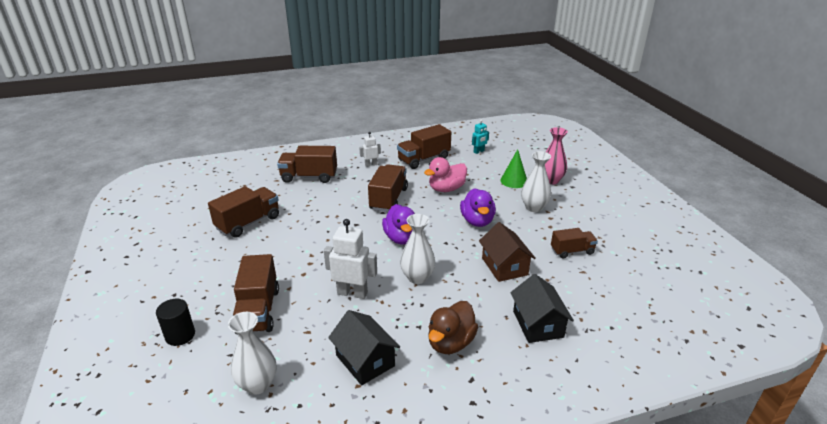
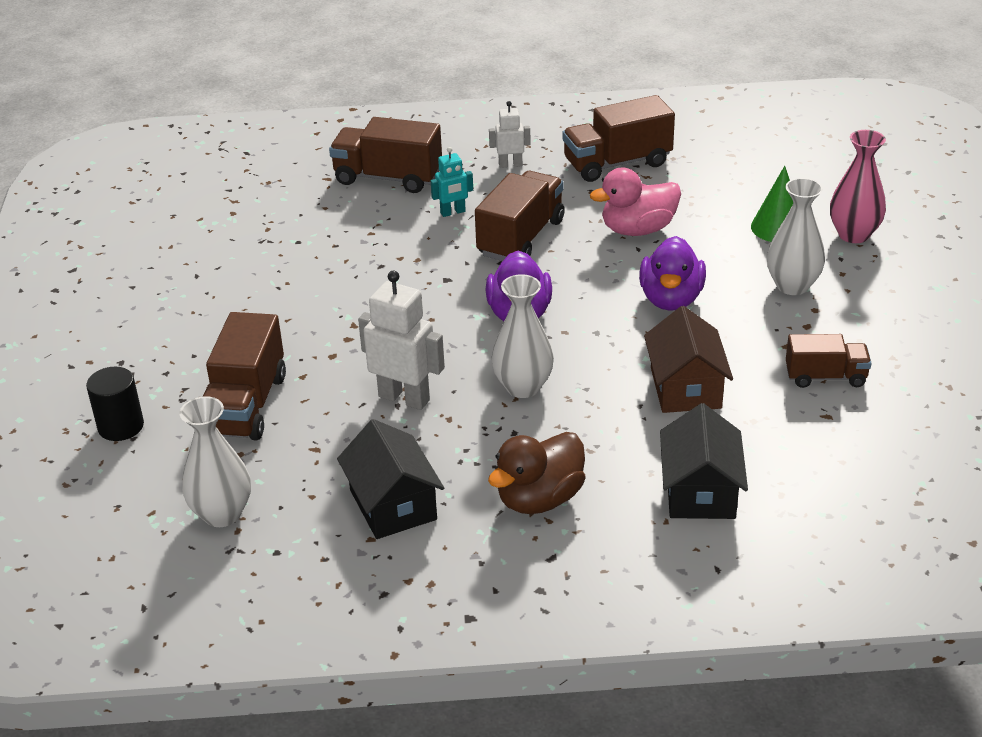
camera: 15 degrees right, 5 degrees up
brown truck [208,186,279,238] -> none
turquoise robot [472,119,489,154] -> turquoise robot moved to [431,147,473,217]

